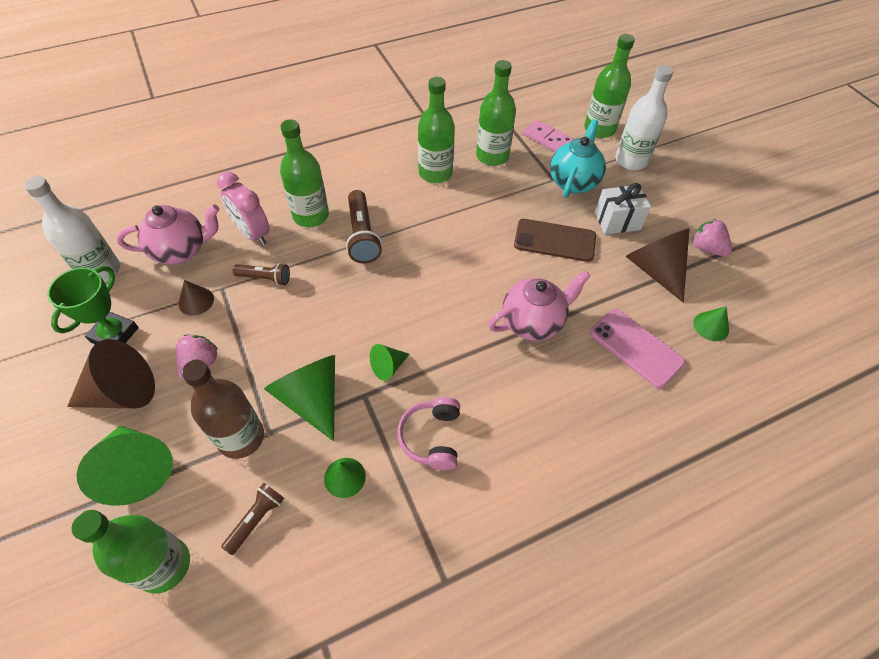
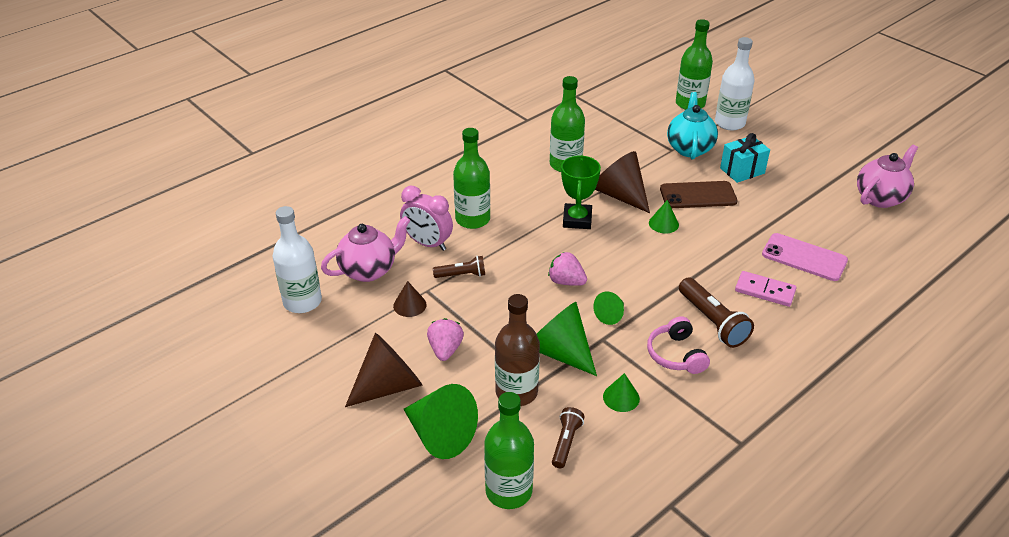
camera: 15 degrees left, 15 degrees down
green trophy [47,266,139,344] -> green trophy moved to [561,155,601,229]
brown flashlight [346,190,382,263] -> brown flashlight moved to [679,277,754,348]
green bottle [476,60,516,166] -> none
pink teapot [488,270,591,341] -> pink teapot moved to [857,145,918,208]
pink domino [523,120,574,152] -> pink domino moved to [735,271,797,307]
white gift [595,183,651,234] -> turquoise gift [720,133,770,183]
brown cone [625,228,690,303] -> brown cone moved to [595,151,650,213]
pink strawberry [692,219,732,256] -> pink strawberry moved to [548,252,587,286]
green cone [694,306,729,341] -> green cone moved to [649,200,679,233]

